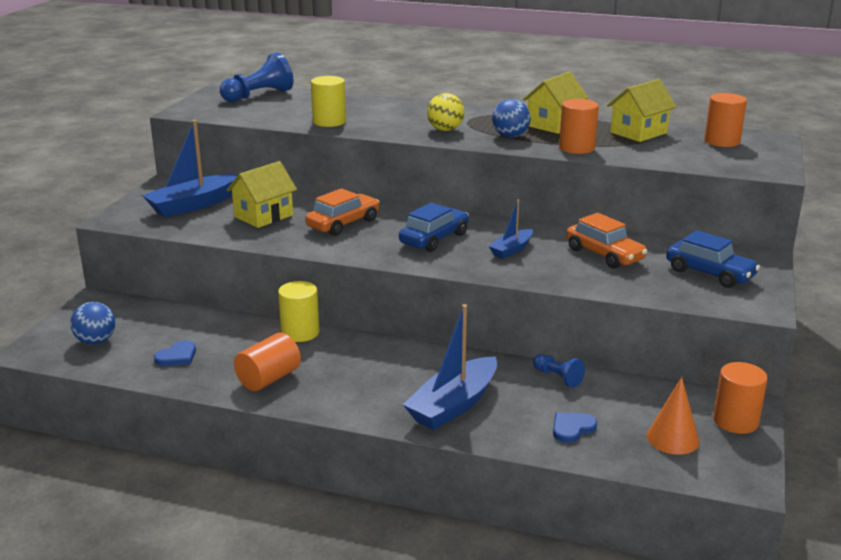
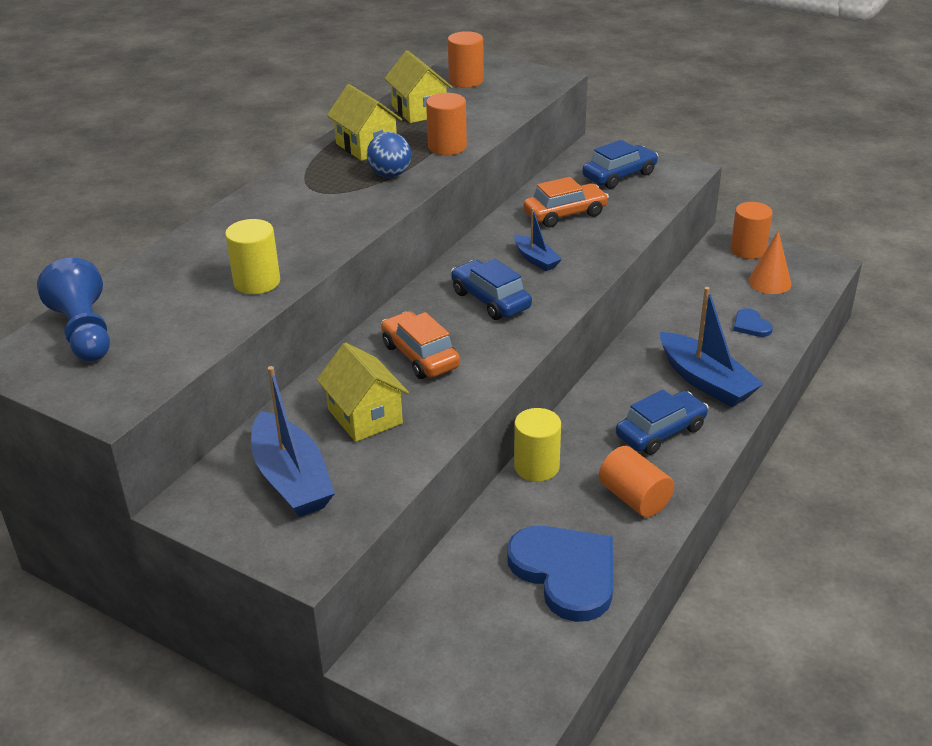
camera: 75 degrees left, 10 degrees up
blue ball [71,302,115,345] -> none
blue heart [154,340,196,366] -> blue heart [507,526,613,622], size x2.22
yellow ball [427,93,464,131] -> none
blue pawn [533,354,585,388] -> none
none -> blue car [616,390,709,455]

